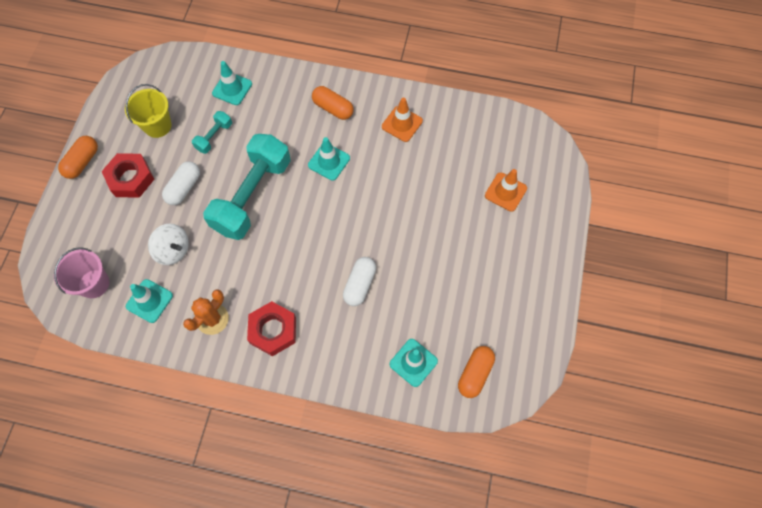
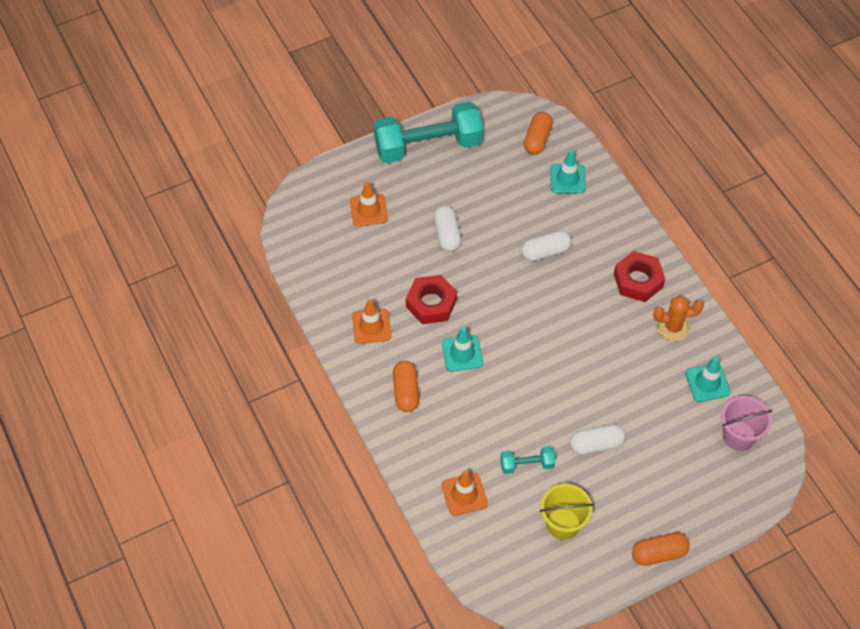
camera: 130 degrees left, 10 degrees down
red nut [102,153,155,198] -> red nut moved to [406,275,457,324]
white spinning top [148,223,189,265] -> none
turquoise dumbbell [203,134,291,240] -> turquoise dumbbell moved to [373,101,483,163]
turquoise traffic cone [212,61,252,105] -> orange traffic cone [442,470,488,516]
orange capsule [458,346,495,398] -> orange capsule turned 60 degrees counterclockwise [524,112,553,155]
none -> white capsule [434,205,462,252]

